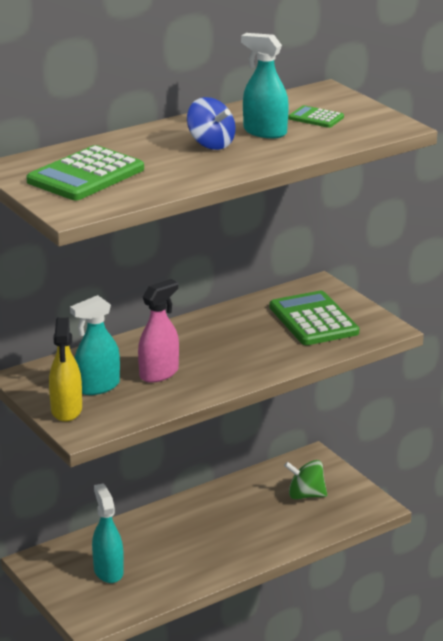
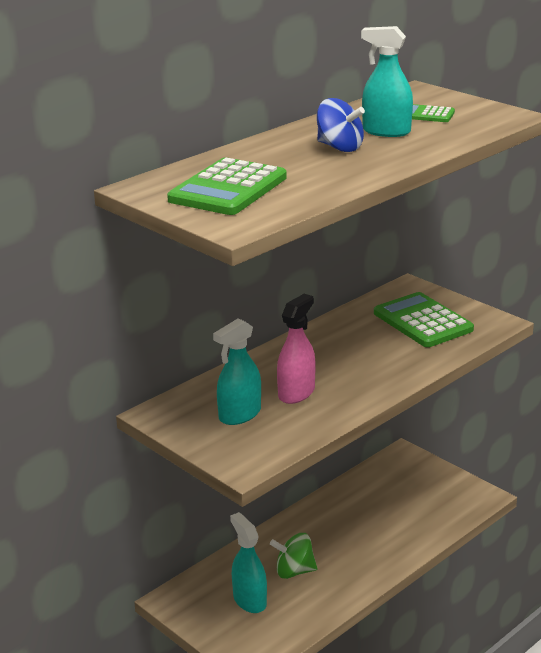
camera: 10 degrees left, 0 degrees up
yellow spray bottle [49,317,82,422] -> none
green spinning top [284,460,327,499] -> green spinning top moved to [270,533,317,579]

